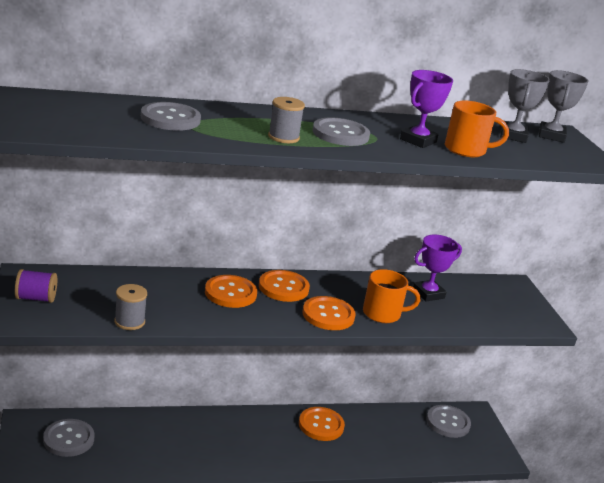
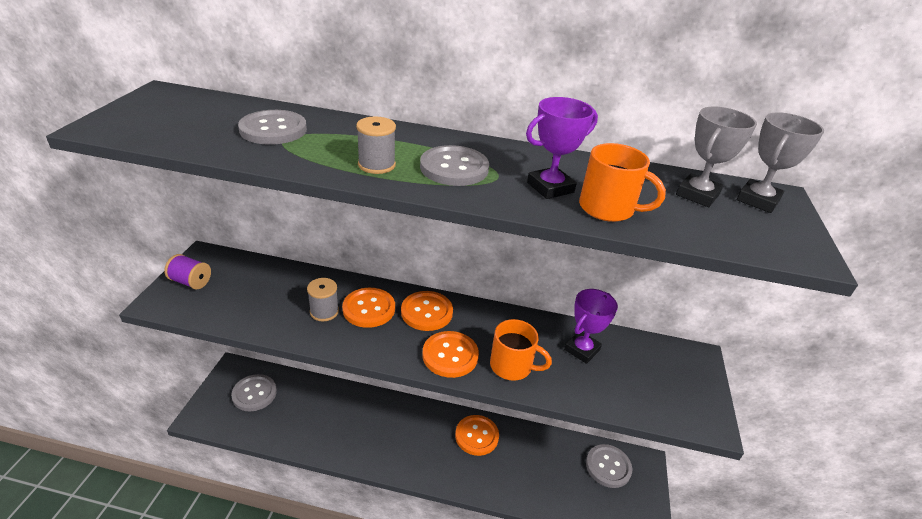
camera: 25 degrees right, 10 degrees up
grey spool [114,284,147,330] -> grey spool moved to [307,278,339,322]
purple trophy [413,234,462,302] -> purple trophy turned 45 degrees counterclockwise [564,289,618,364]

